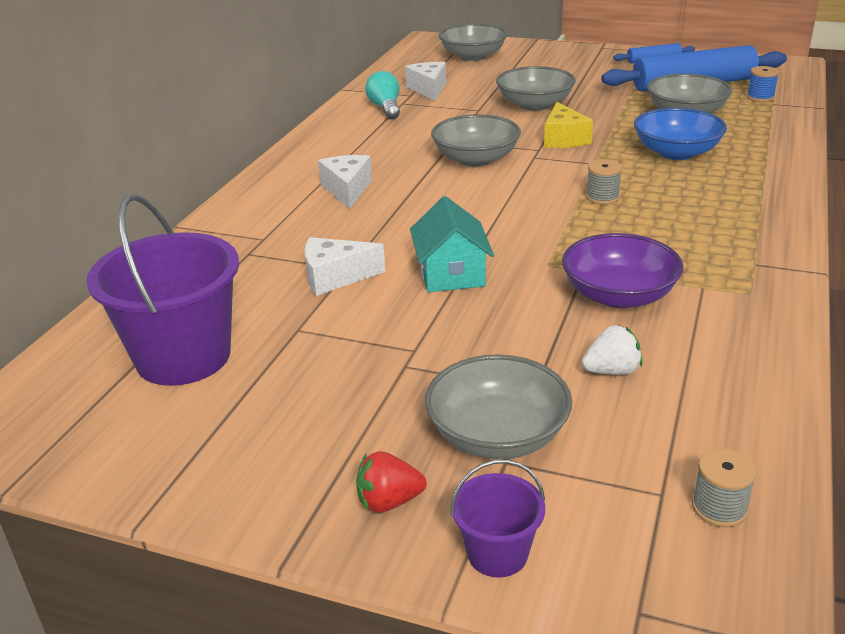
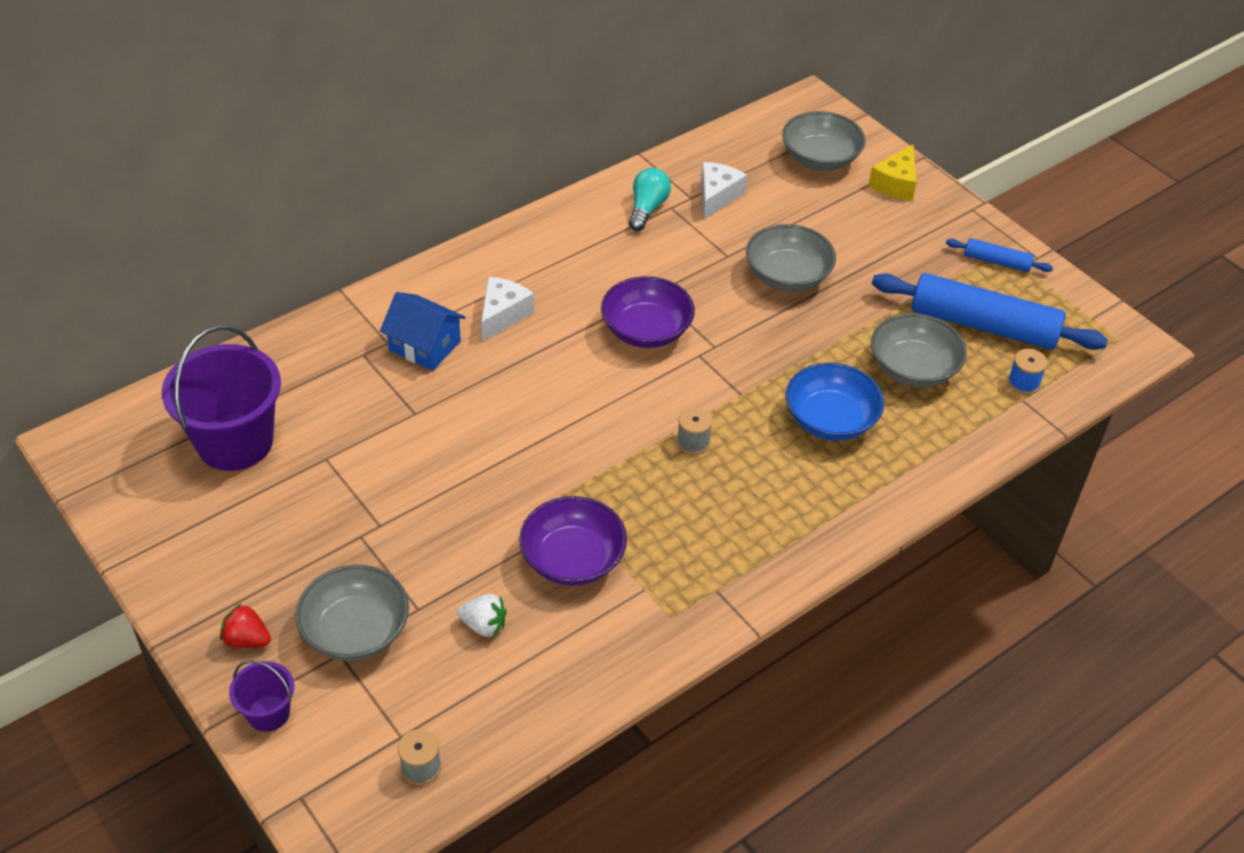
camera: 30 degrees right, 15 degrees up
white cheese [304,237,385,296] -> none
turquoise house [410,196,494,292] -> none
grey bowl [431,114,521,167] -> purple bowl [601,276,695,348]
yellow cheese [544,102,593,148] -> yellow cheese moved to [868,145,917,201]
none -> blue house [380,292,466,371]

